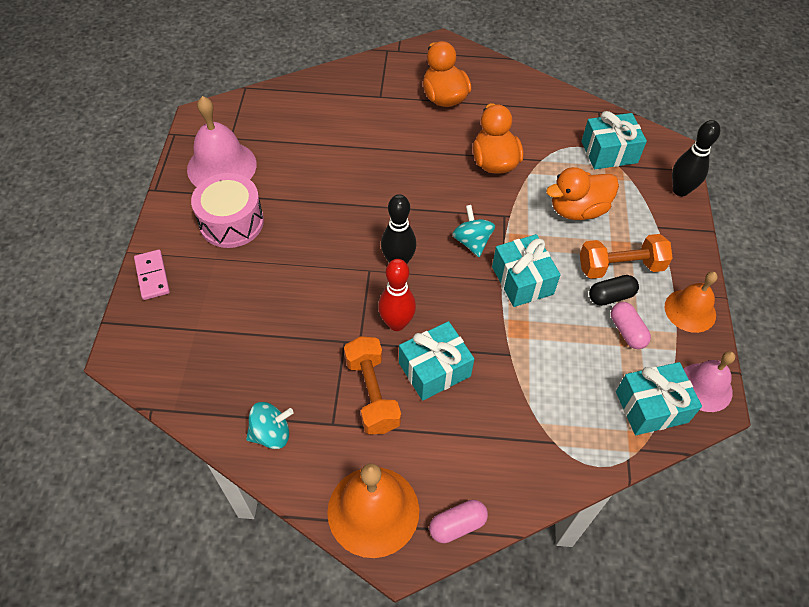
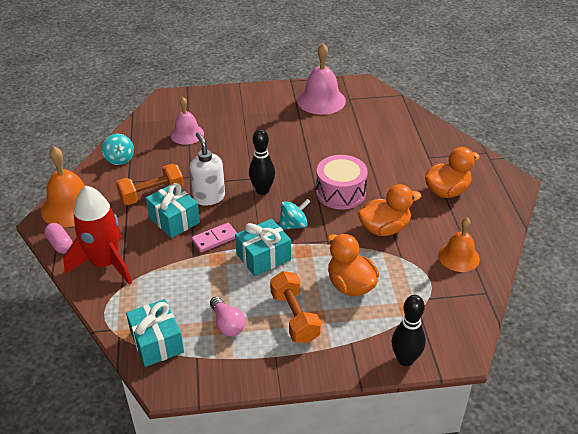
camera: 80 degrees right, 15 degrees down
pink domino [134,250,170,300] -> pink domino moved to [191,223,237,252]
pink drum [191,173,264,248] -> pink drum moved to [316,155,368,210]
red bowling pin [378,259,416,331] -> white soap dispenser [189,132,225,206]
turquoise gift [581,111,647,169] -> none
black capsule [589,275,639,306] -> none
pink capsule [611,302,651,349] -> pink light bulb [210,297,245,336]
orange bell [665,271,718,333] -> orange bell moved to [438,218,480,272]
pink bell [684,351,735,412] -> pink bell moved to [170,97,204,144]
none -> red rocket [63,186,132,285]

